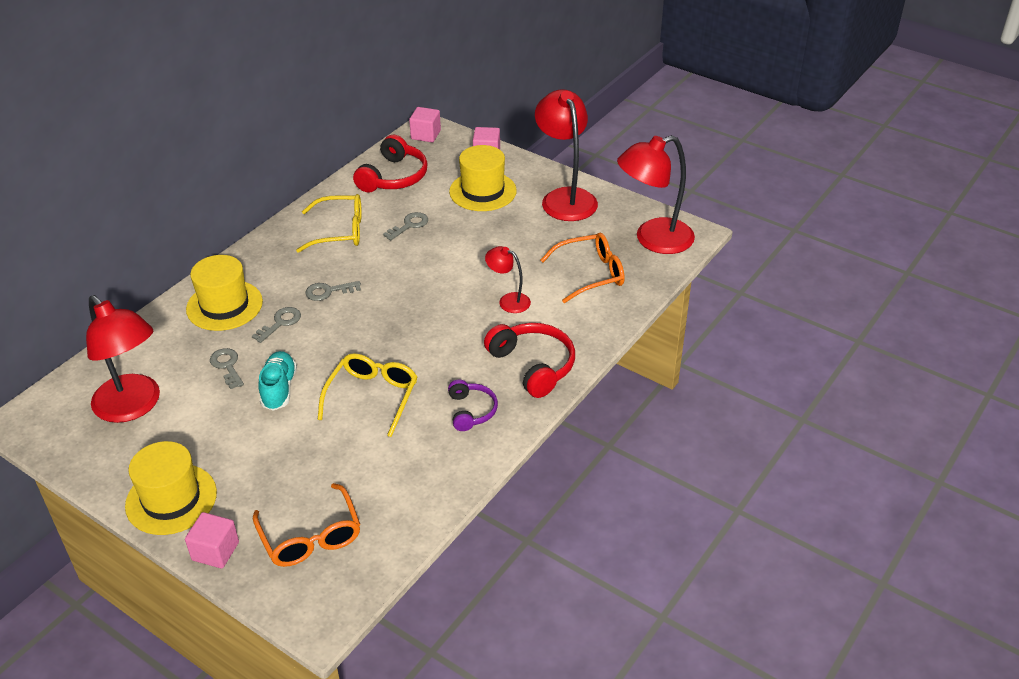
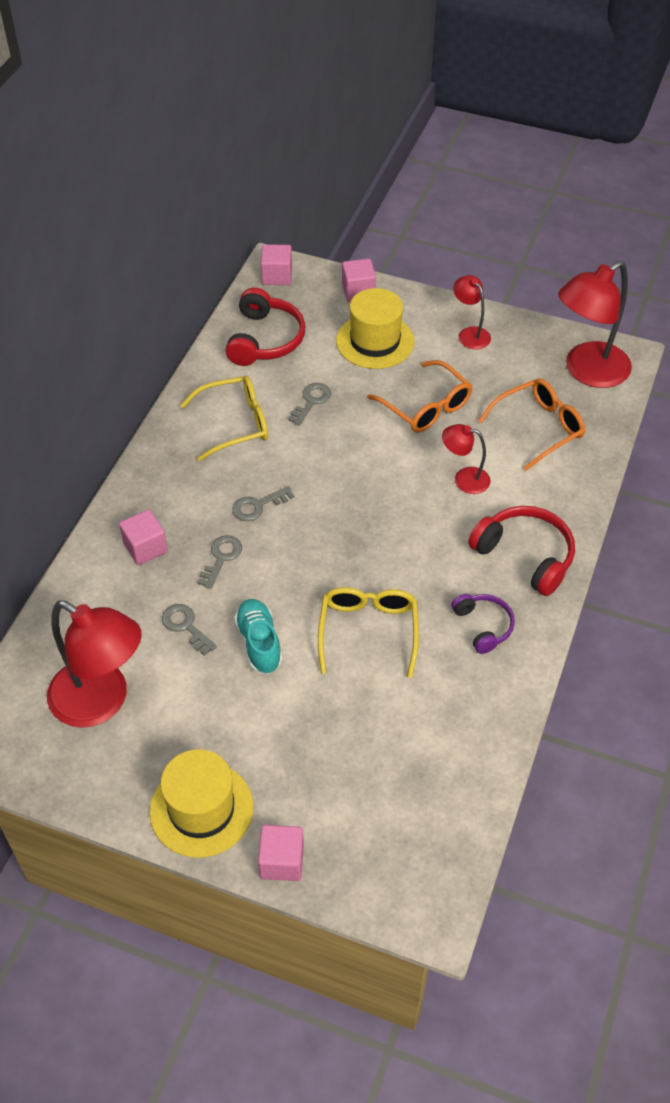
camera: 15 degrees left, 10 degrees up
yellow hat [186,255,263,331] -> pink cube [119,510,168,565]
orange glasses [253,483,360,567] -> orange glasses moved to [367,360,472,433]
red lamp [535,89,598,221] -> red lamp [453,275,491,349], size x0.51

